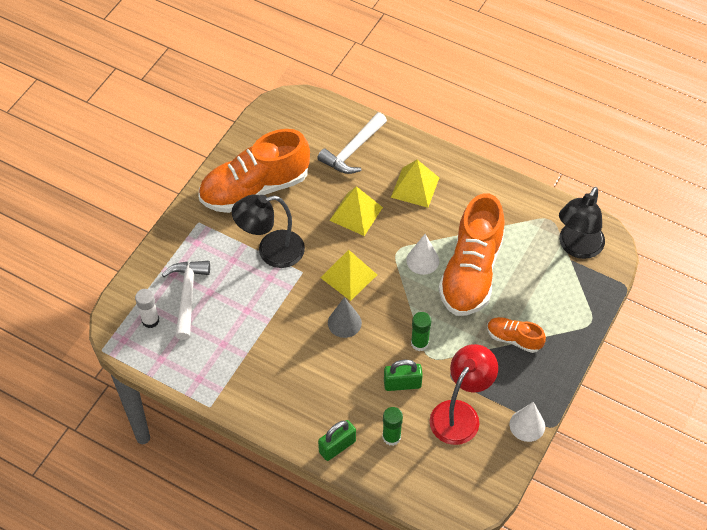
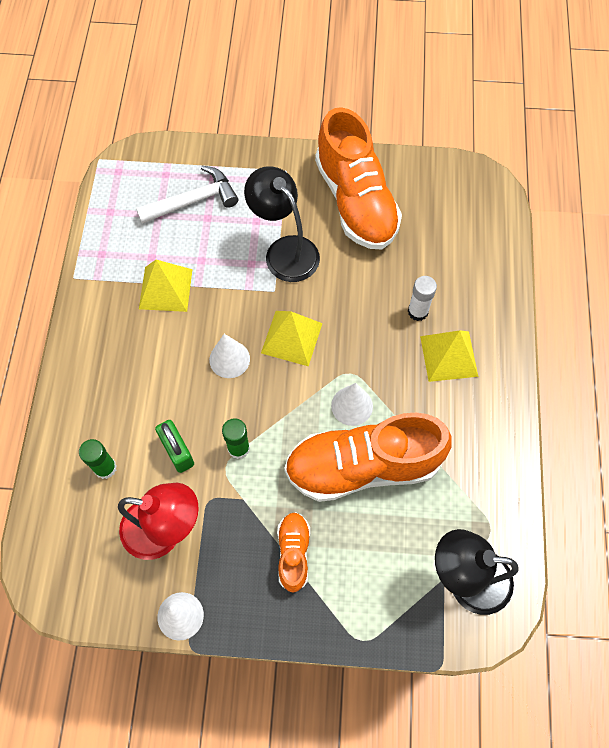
camera: 65 degrees right, 10 degrees up
white glue stick [135,289,159,328] -> white glue stick moved to [408,276,437,321]
orange shoe [198,129,310,213] -> orange shoe turned 150 degrees counterclockwise [315,107,402,249]
white hammer [317,112,387,174] -> none
green padlock [318,420,356,461] -> none
grey cone [328,297,362,338] -> white cone [209,334,250,378]
yellow pyramid [329,186,383,236] -> yellow pyramid moved to [139,260,193,312]

